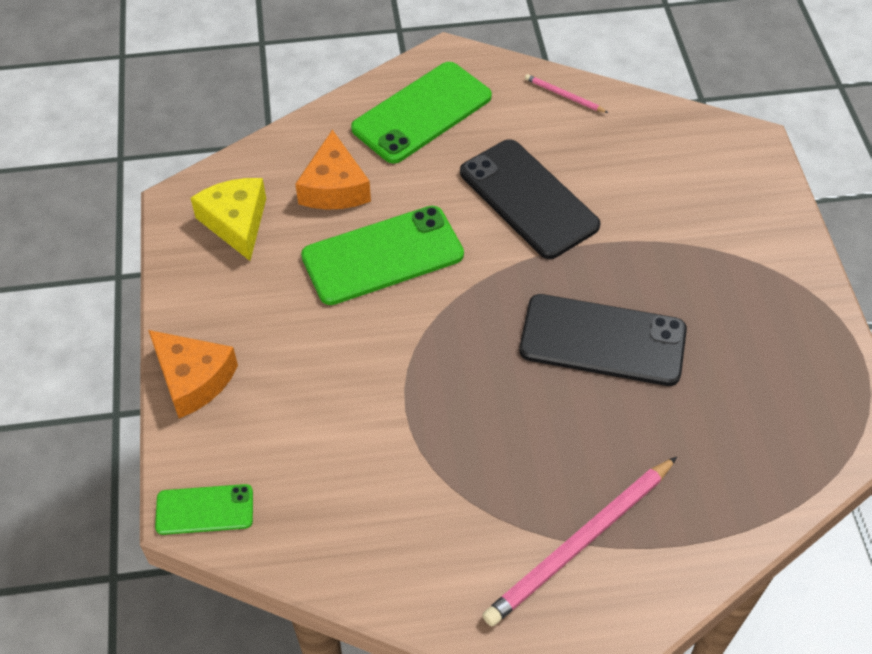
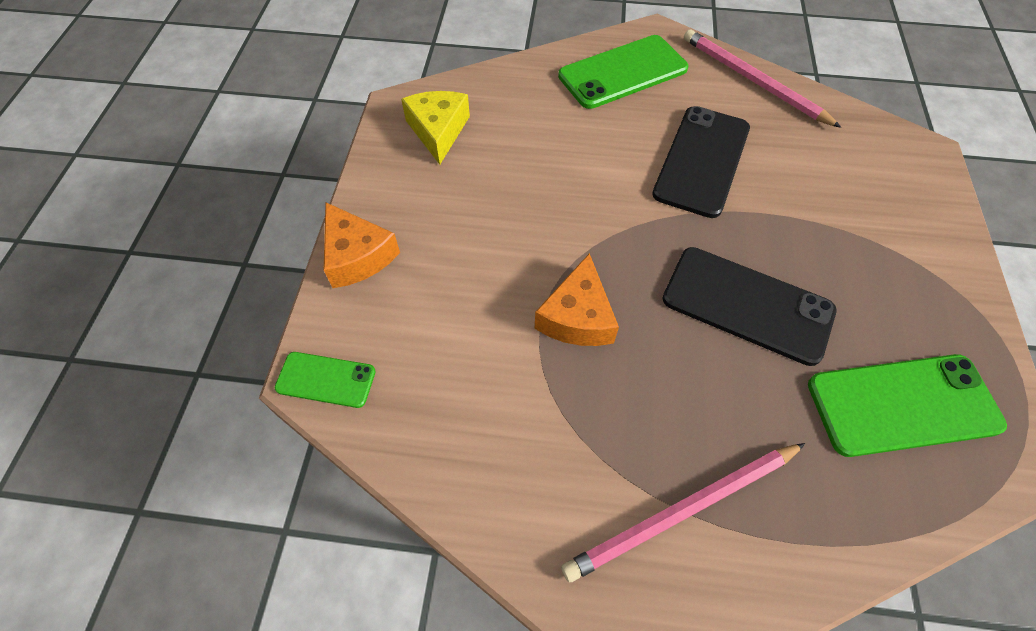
camera: 15 degrees right, 5 degrees up
orange cheese [295,130,371,210] -> orange cheese moved to [535,253,619,346]
green phone [301,206,464,305] -> green phone moved to [808,354,1007,457]
black phone [460,139,600,259] -> black phone turned 45 degrees clockwise [652,106,750,218]
pink pencil [525,74,608,113] -> pink pencil [684,29,841,128], size x2.19

